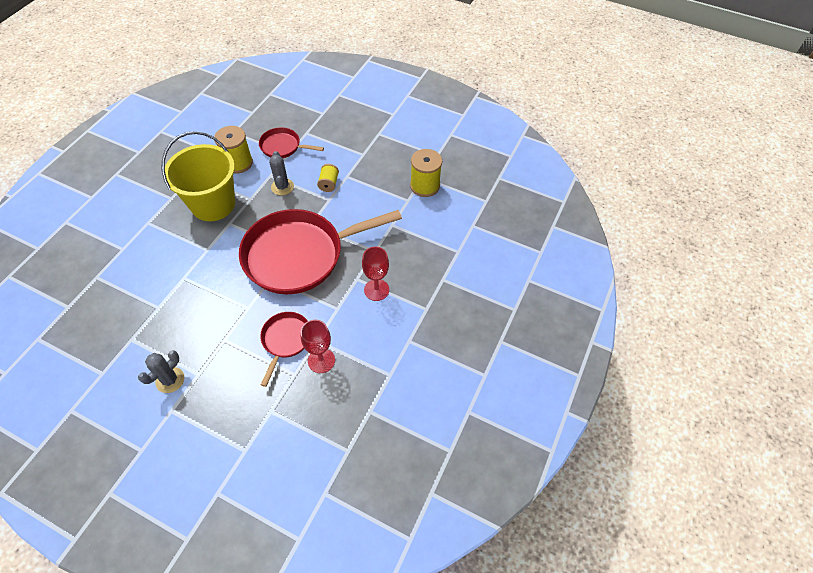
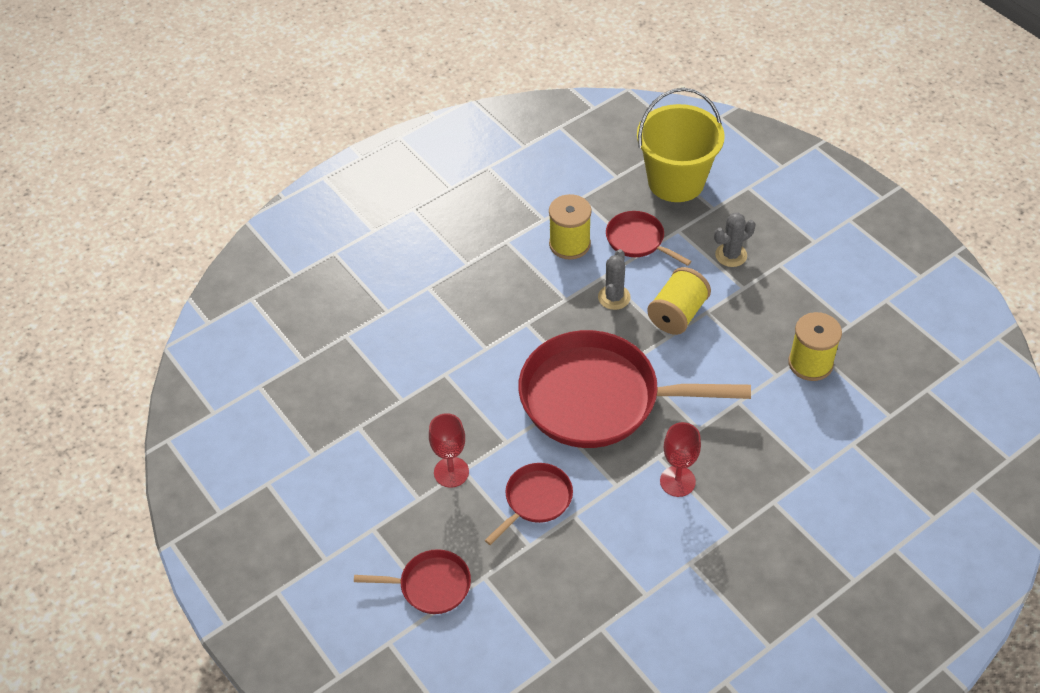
camera: 30 degrees right, 5 degrees down
grey cactus [138,350,184,393] -> grey cactus moved to [714,213,755,267]
yellow bucket [162,131,235,221] -> yellow bucket moved to [637,88,725,202]
red goblet [301,320,335,373] -> red goblet moved to [429,413,469,488]
yellow spool [317,164,339,192] -> yellow spool [647,267,711,335], size x1.68
none -> red pan [354,549,471,614]

